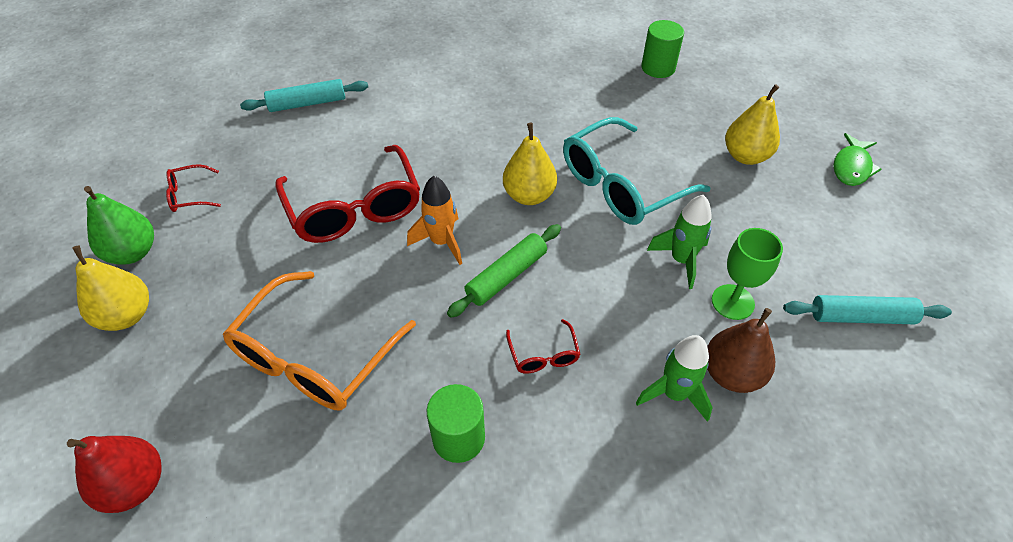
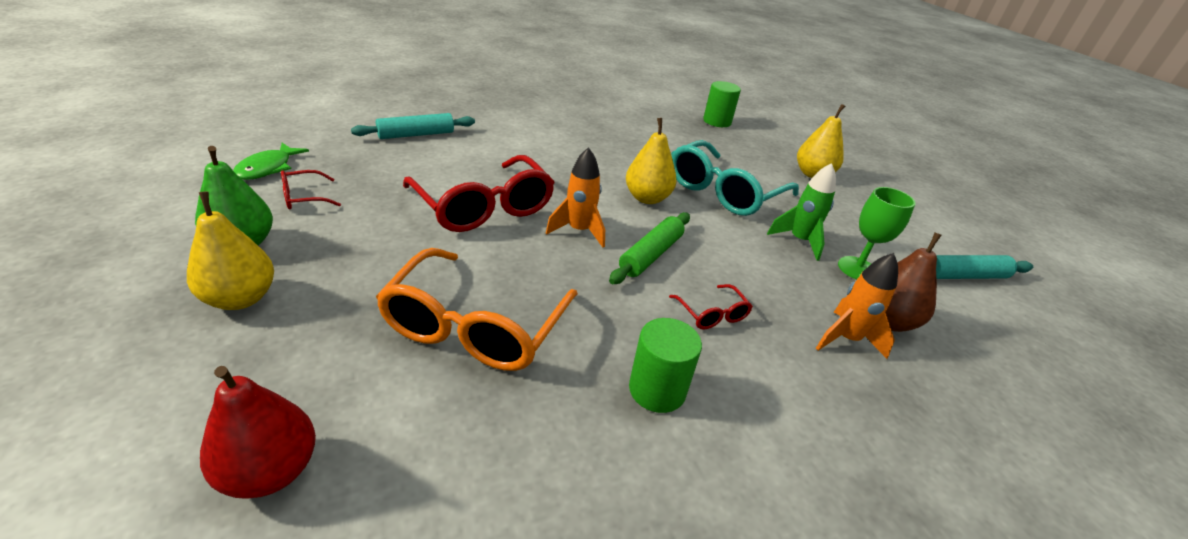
camera: 15 degrees left, 15 degrees down
green rocket [636,335,713,422] -> orange rocket [816,253,898,359]
green fish [833,133,881,186] -> green fish moved to [233,143,309,180]

